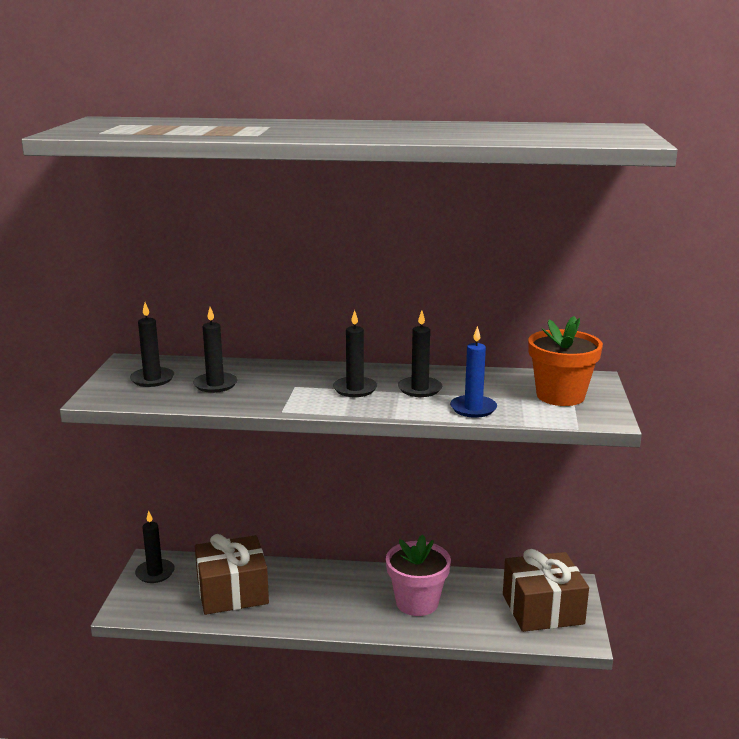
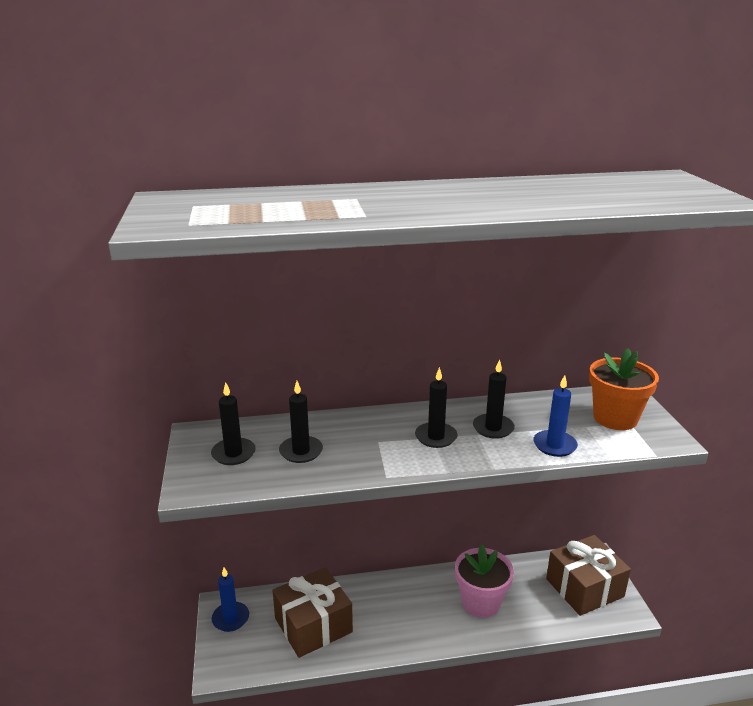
camera: 15 degrees left, 5 degrees up
black candle [135,511,175,583] -> blue candle [212,567,249,632]

